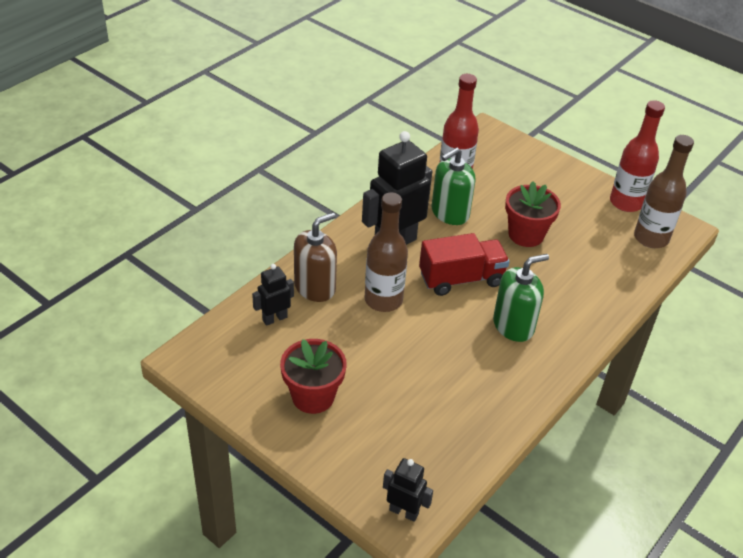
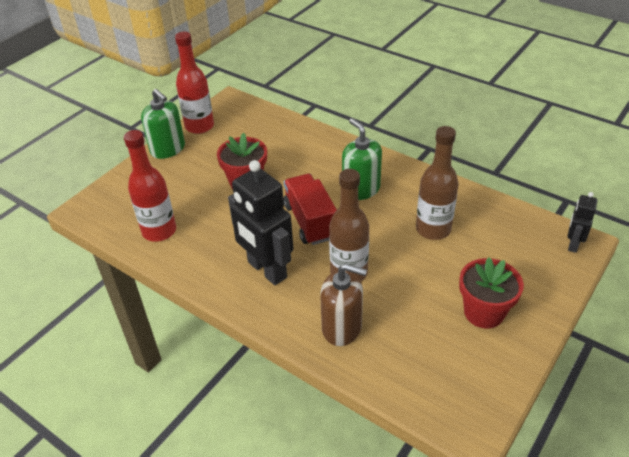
camera: 90 degrees left, 0 degrees up
black robot [252,264,294,326] -> none
brown soap dispenser [294,212,337,302] -> brown soap dispenser turned 150 degrees clockwise [320,263,367,346]
green soap dispenser [432,147,476,225] -> green soap dispenser moved to [141,89,185,159]
brown bottle [634,135,694,248] -> brown bottle moved to [416,126,459,240]

